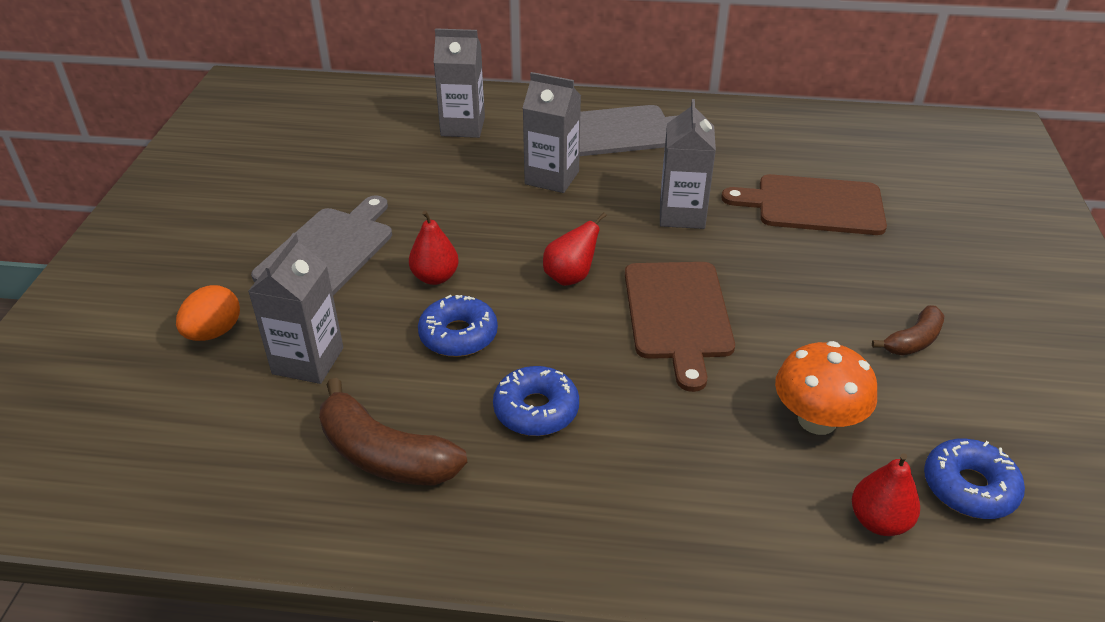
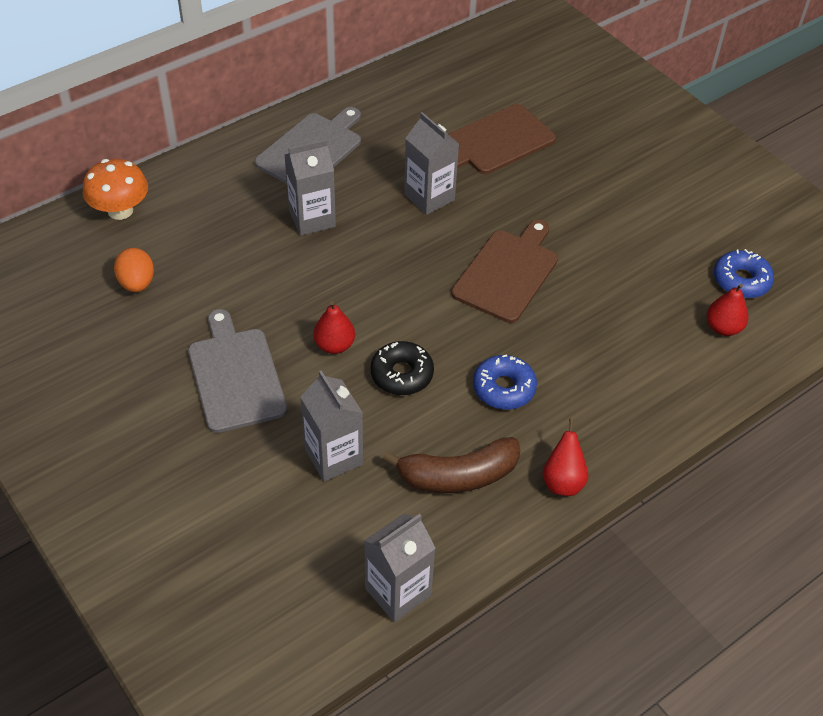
camera: 45 degrees left, 10 degrees up
orange egg [176,285,240,341] -> orange egg moved to [114,248,154,292]
blue donut [418,295,498,357] -> black donut [371,341,434,395]
grey carton [434,28,485,138] -> grey carton moved to [364,514,436,622]
red pear [543,212,607,286] -> red pear moved to [542,418,588,496]
brown cutting board [625,262,735,392] -> brown cutting board turned 105 degrees counterclockwise [451,220,558,323]
orange mushroom [775,341,877,435] -> orange mushroom moved to [83,159,148,220]
brown banana [872,305,944,355] -> none

